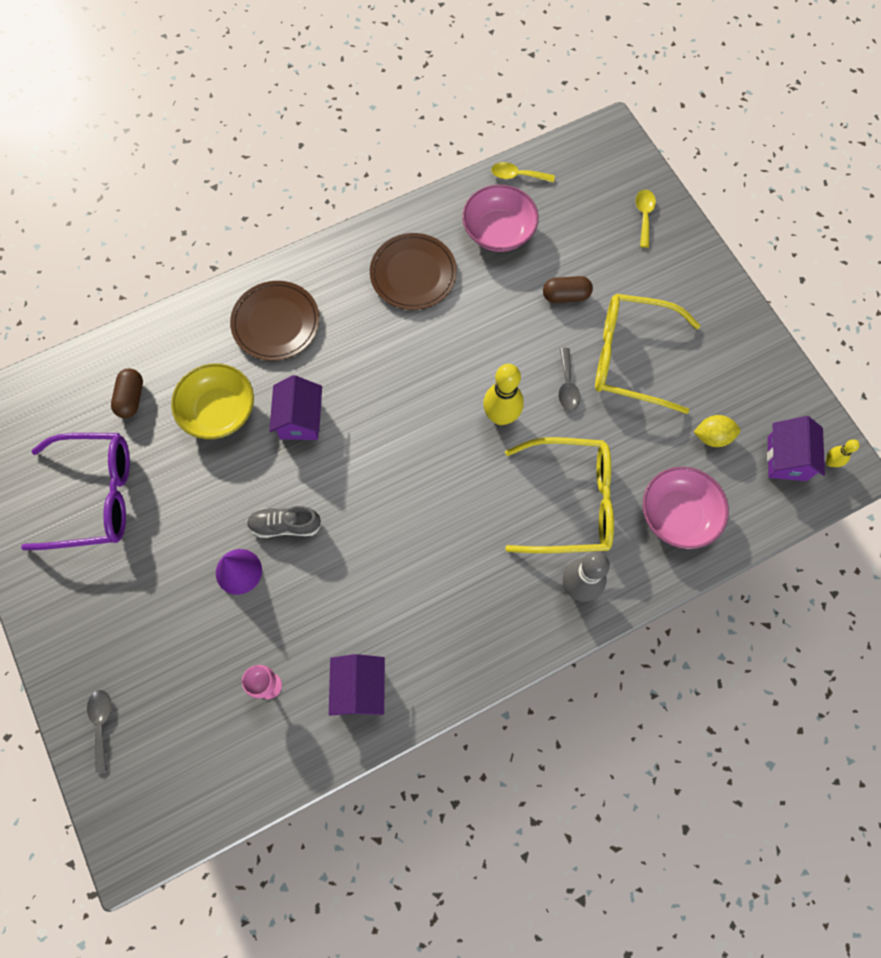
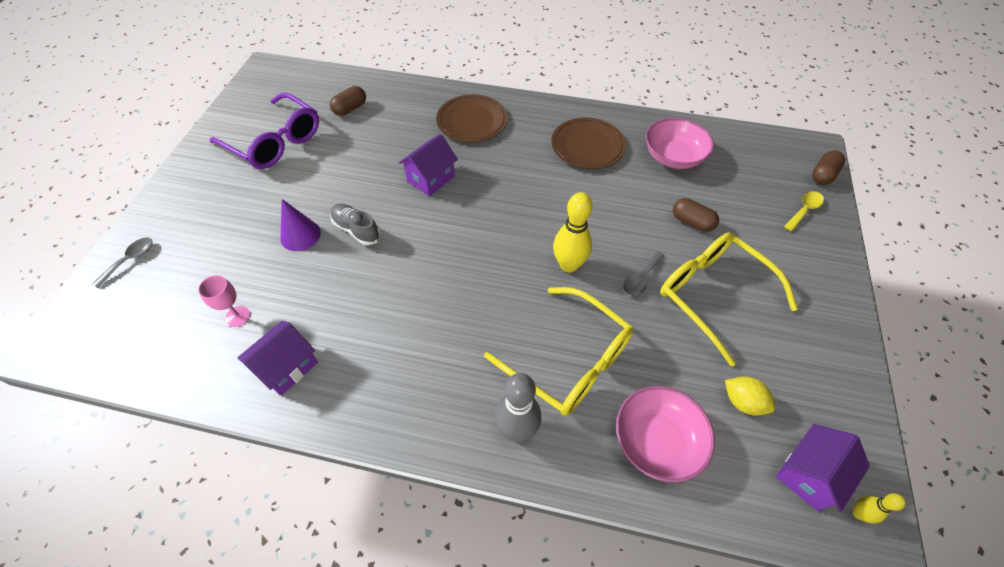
camera: 40 degrees right, 15 degrees down
yellow bowl [171,363,254,439] -> none
yellow spoon [491,162,555,183] -> none
none -> brown capsule [812,150,845,185]

